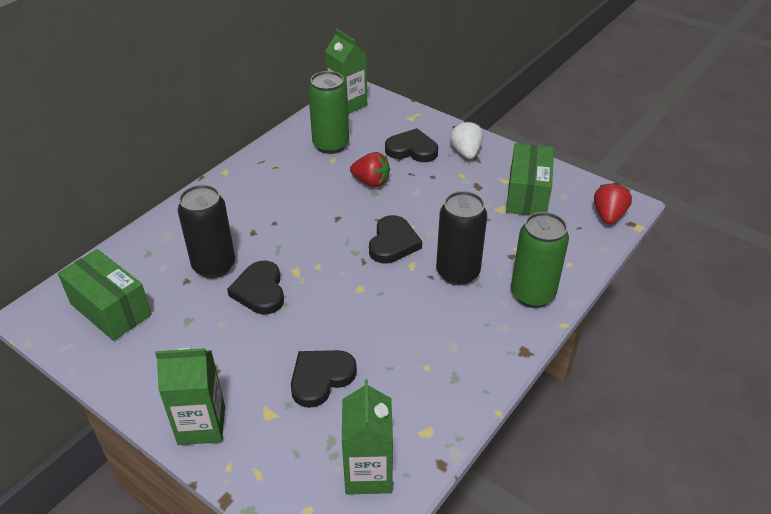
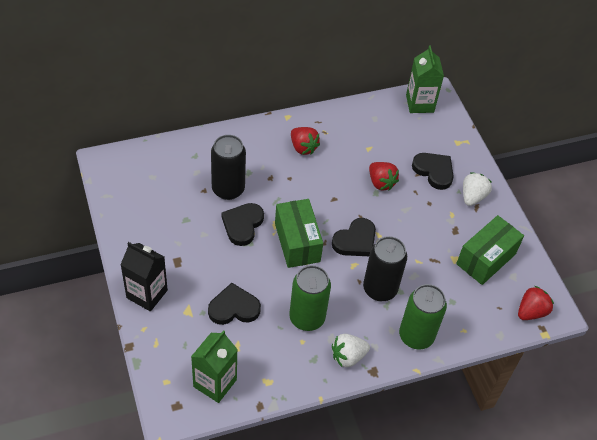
camera: 30 degrees right, 10 degrees up
green box [58,249,152,341] -> green box moved to [275,199,323,268]
green carton [155,347,225,445] -> black carton [120,242,168,312]
green can [308,71,349,154] -> green can moved to [289,265,331,331]
none -> red strawberry [291,127,320,155]
none -> white strawberry [332,334,370,367]

